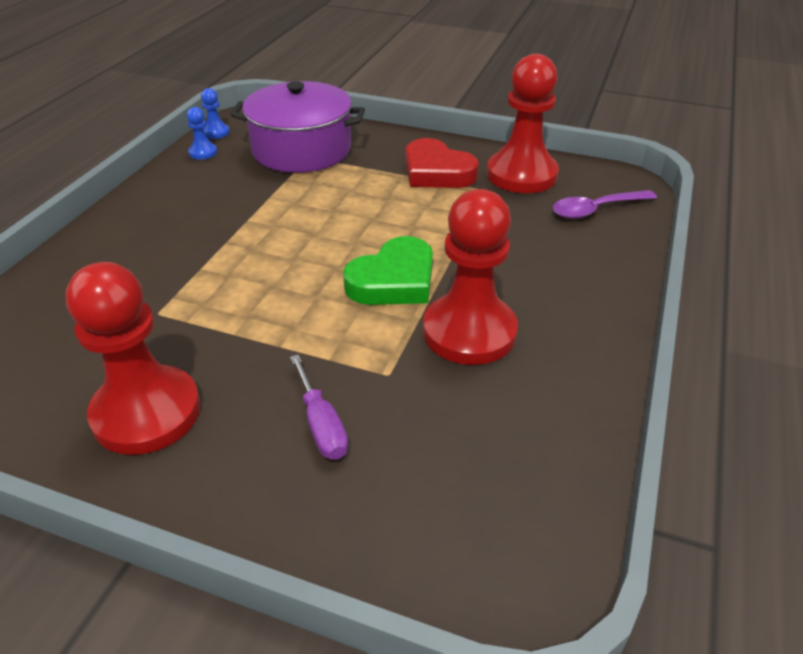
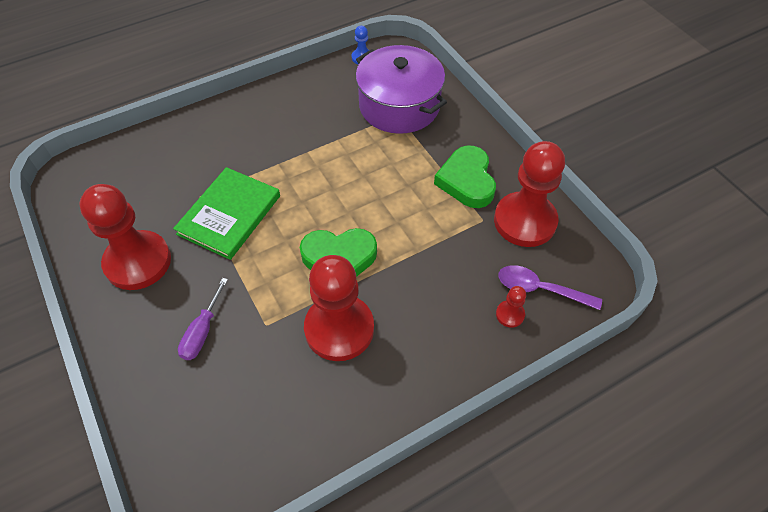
camera: 40 degrees right, 15 degrees up
blue pawn [187,107,217,160] -> none
red heart [405,138,479,188] -> green heart [434,145,496,208]
none -> green book [173,167,280,260]
none -> red pawn [496,286,526,328]

